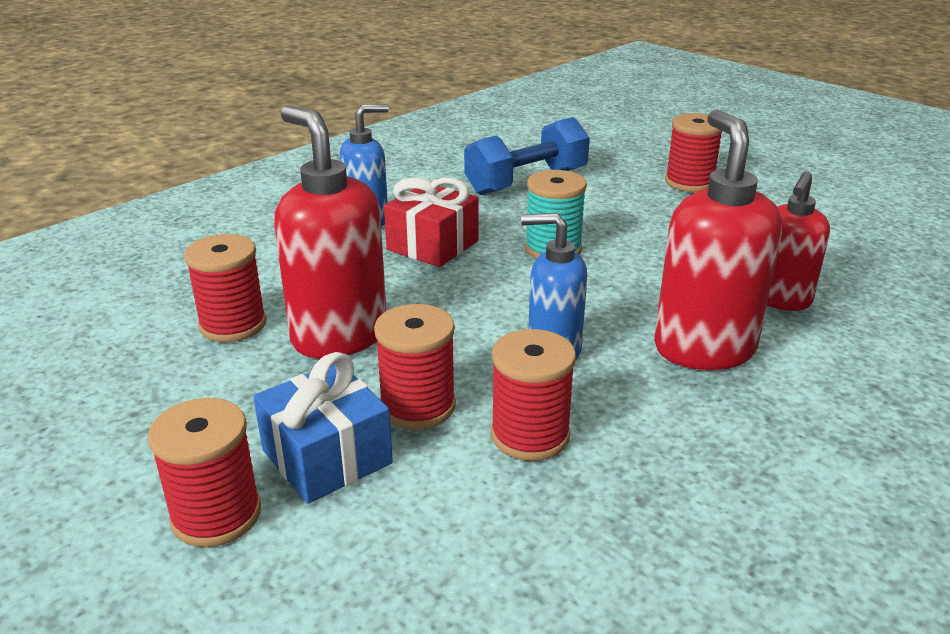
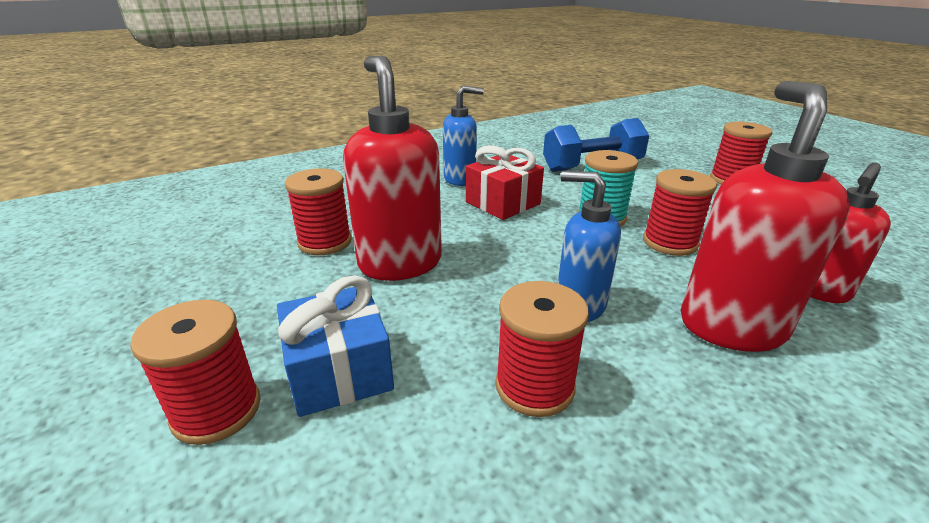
camera: 15 degrees right, 0 degrees up
red spool [374,304,456,430] -> red spool moved to [643,169,717,256]

